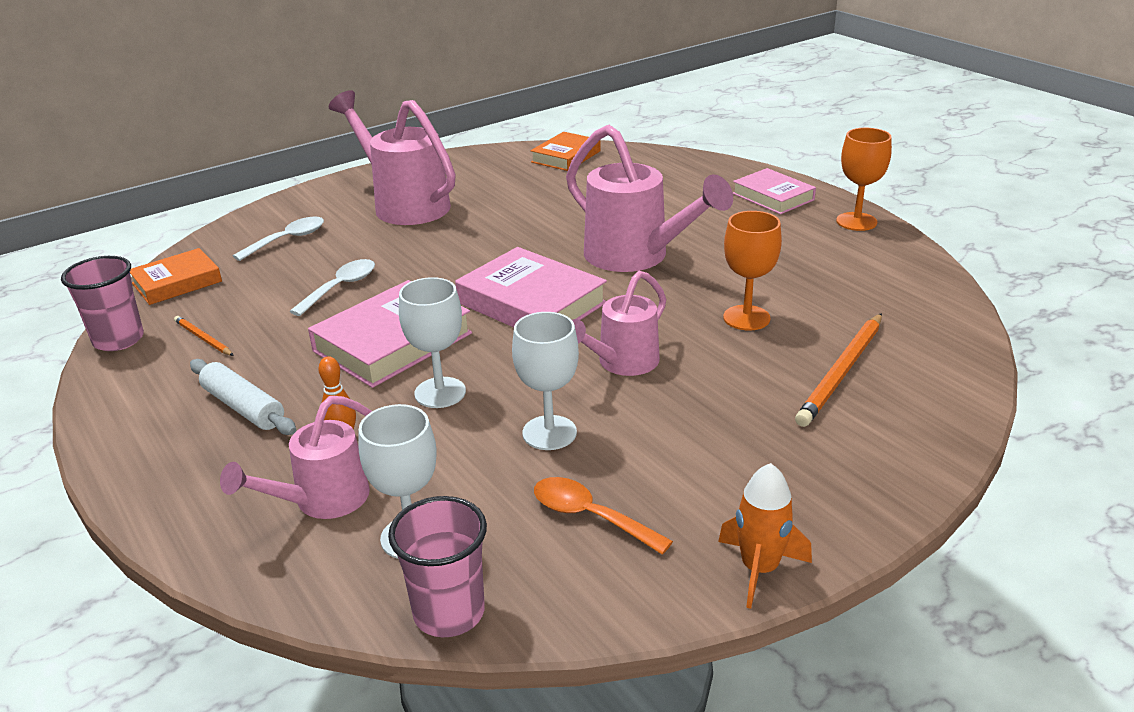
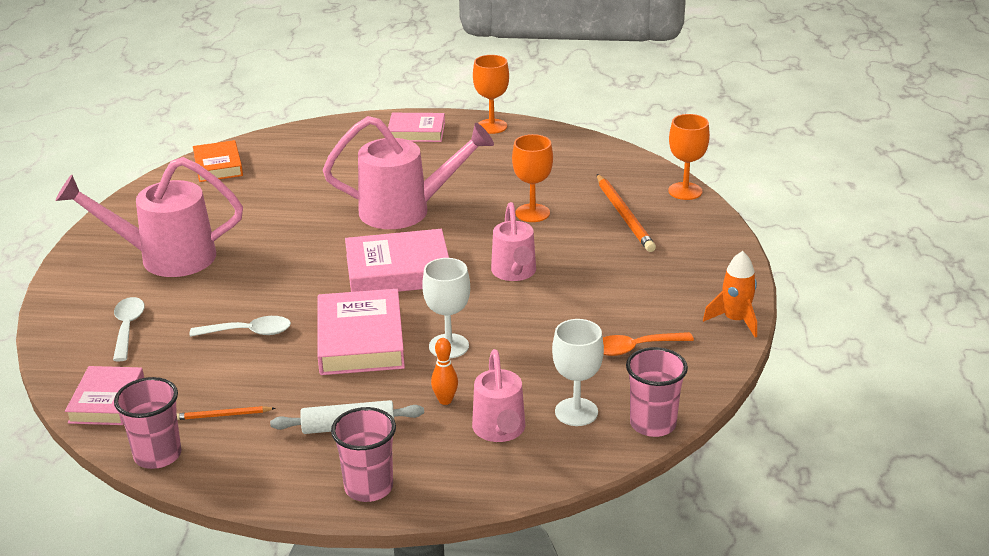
camera: 50 degrees left, 0 degrees up
orange book [130,248,222,305] -> pink book [65,366,144,425]
white spoon [290,259,375,316] -> white spoon turned 105 degrees clockwise [189,316,291,337]
white goblet [512,312,579,450] -> none
none -> pink cup [331,407,396,502]
none -> orange goblet [668,114,710,200]

